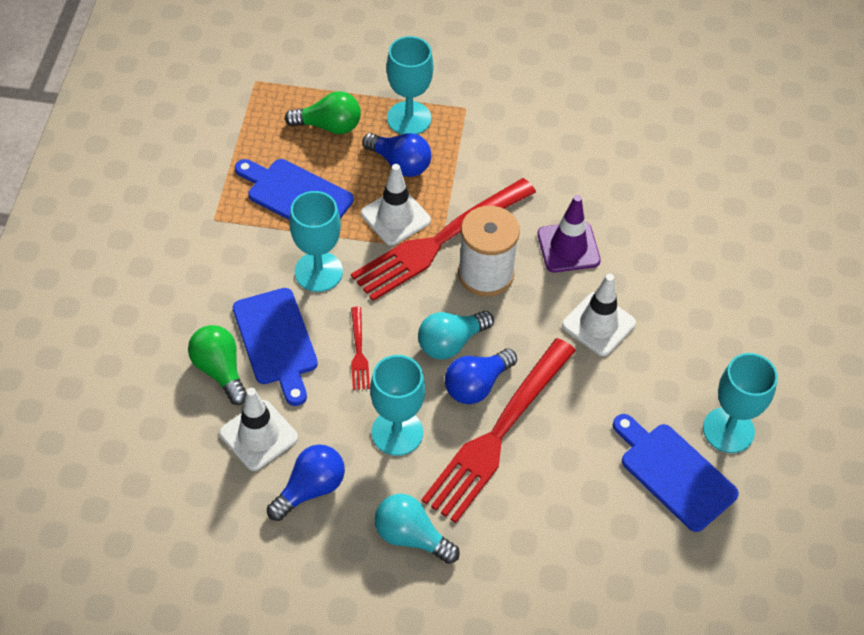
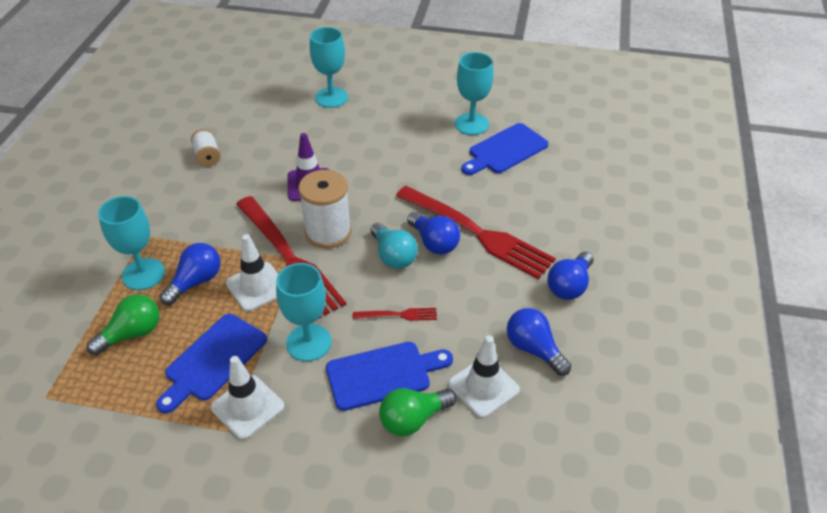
camera: 85 degrees left, 10 degrees down
green light bulb [285,91,361,134] -> green light bulb turned 45 degrees clockwise [87,294,159,355]
turquoise goblet [370,355,425,456] -> turquoise goblet moved to [310,27,348,108]
turquoise light bulb [375,494,460,564] -> blue light bulb [547,252,593,300]
white traffic cone [562,274,636,356] -> white traffic cone moved to [211,356,284,440]
none -> white spool [191,129,221,167]

